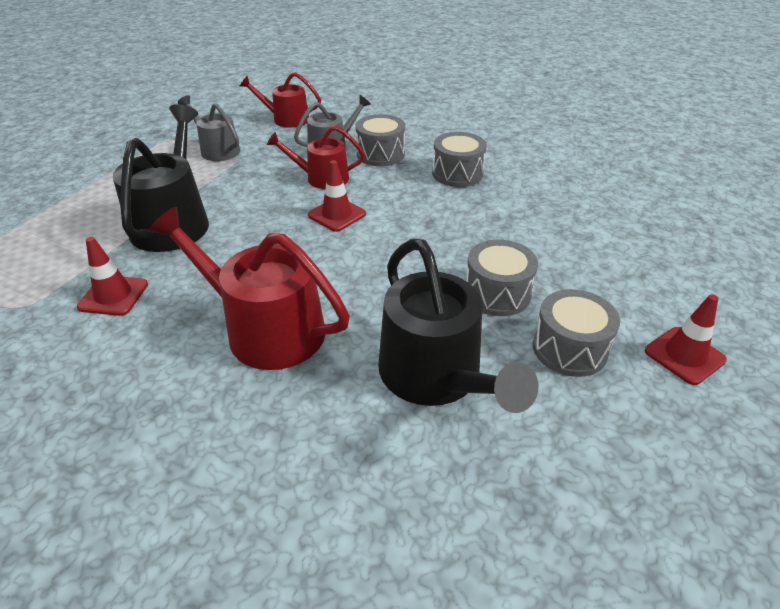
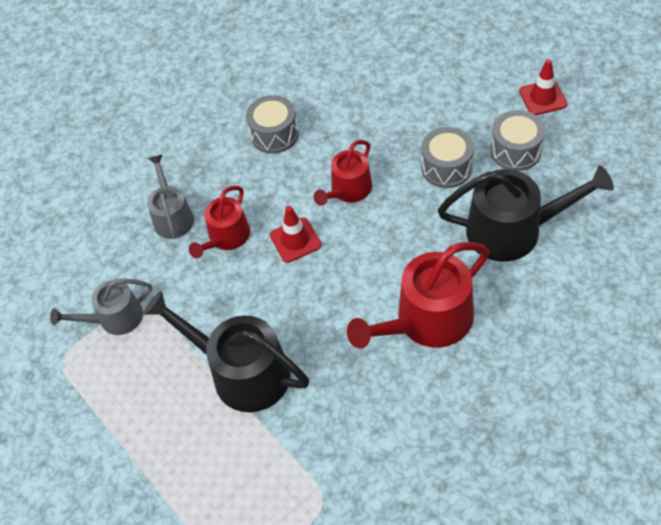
camera: 60 degrees left, 15 degrees up
red traffic cone [77,237,148,316] -> none
red watering can [240,72,321,128] -> red watering can moved to [314,140,372,205]
grey drum [355,114,405,166] -> none

